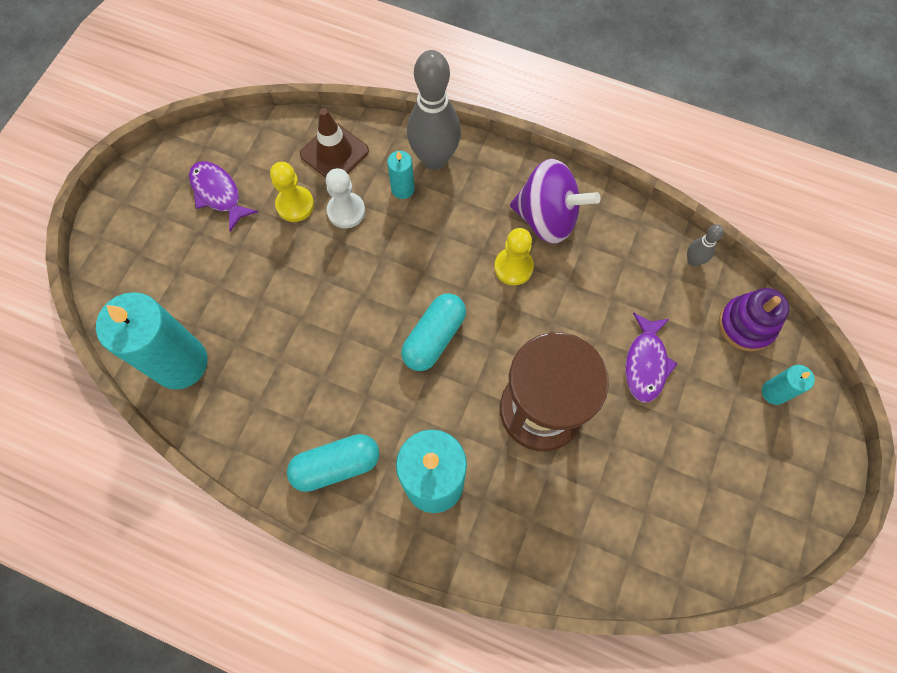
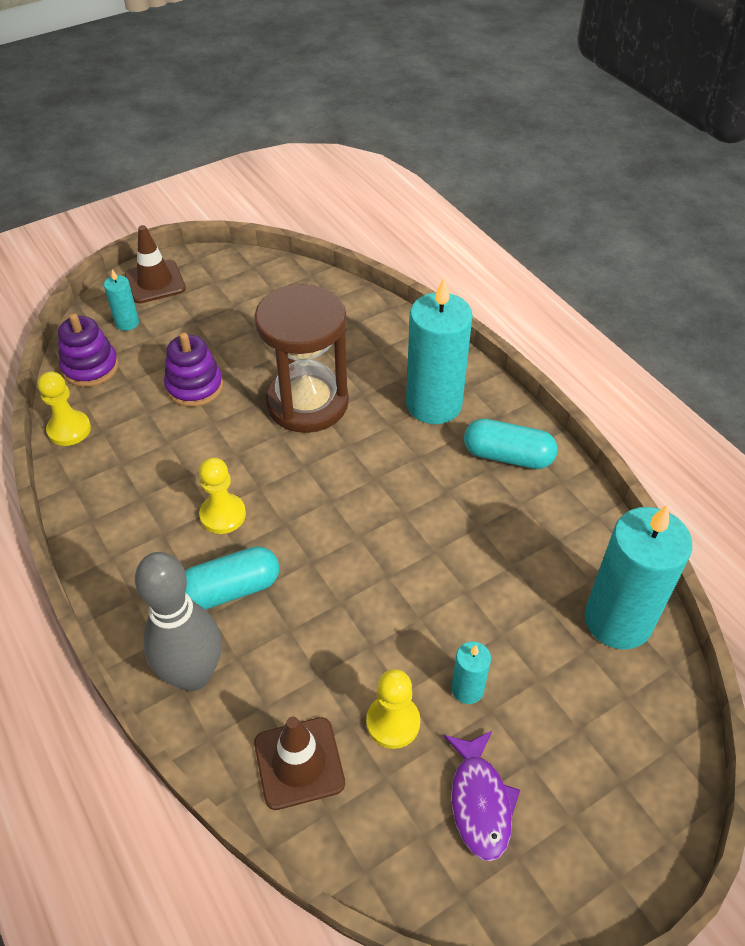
camera: 145 degrees left, 20 degrees down
white pawn [326,168,365,228] -> none
turquoise candle [387,151,415,199] -> turquoise candle moved to [451,641,491,704]
turquoise capsule [401,293,466,371] -> turquoise capsule moved to [185,546,279,610]
purple spinning top [510,159,600,244] -> none
purple fish [625,312,678,403] -> purple stacking toy [164,333,223,407]
grey bowling pin [687,224,724,266] -> yellow pawn [38,372,91,446]
none -> brown traffic cone [124,225,186,304]

